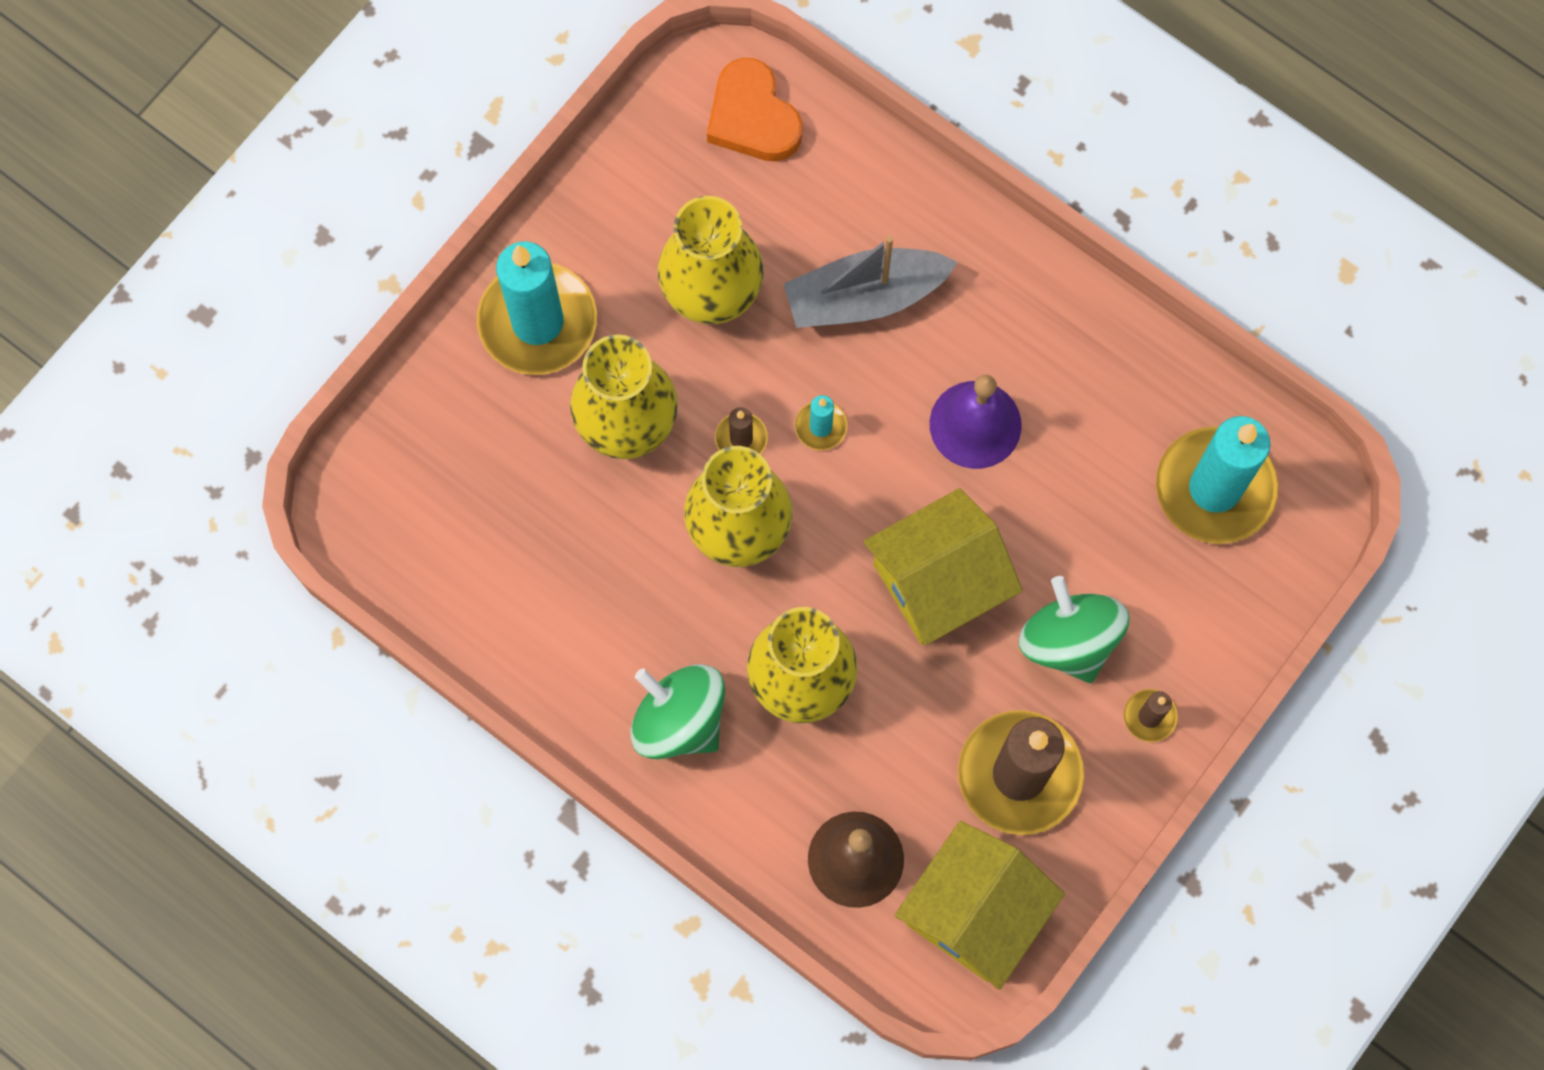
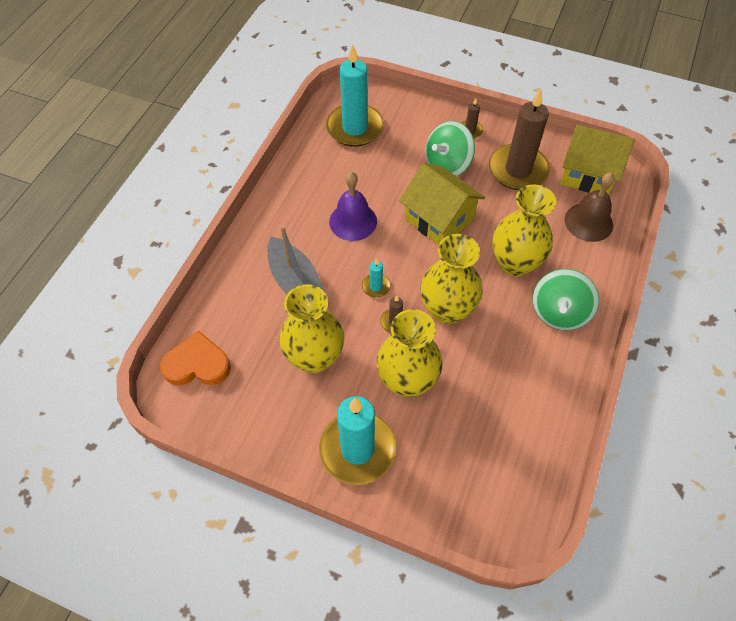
camera: 105 degrees left, 15 degrees down
orange heart [707,58,803,162] -> orange heart turned 135 degrees counterclockwise [160,331,231,386]

